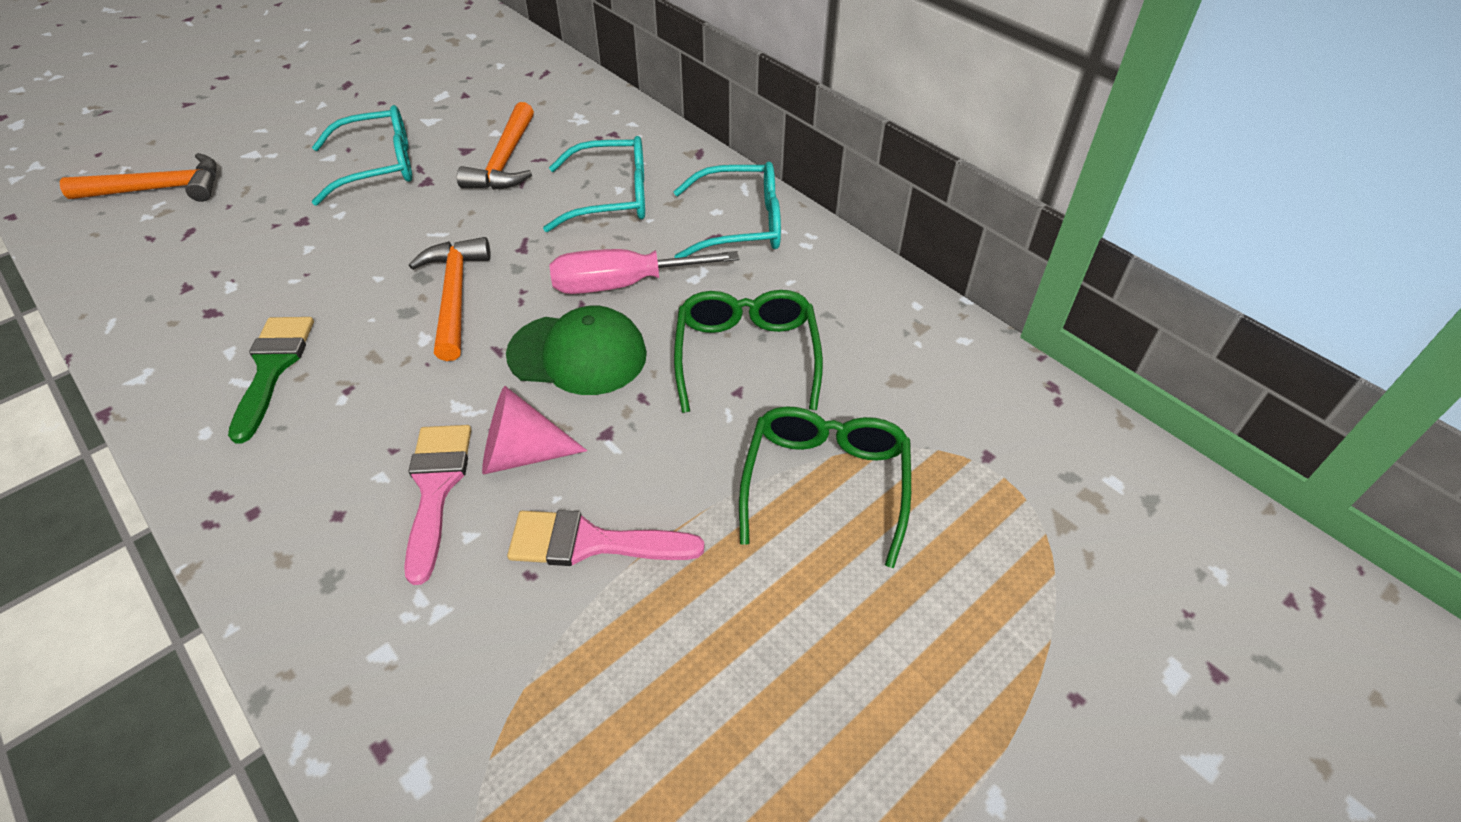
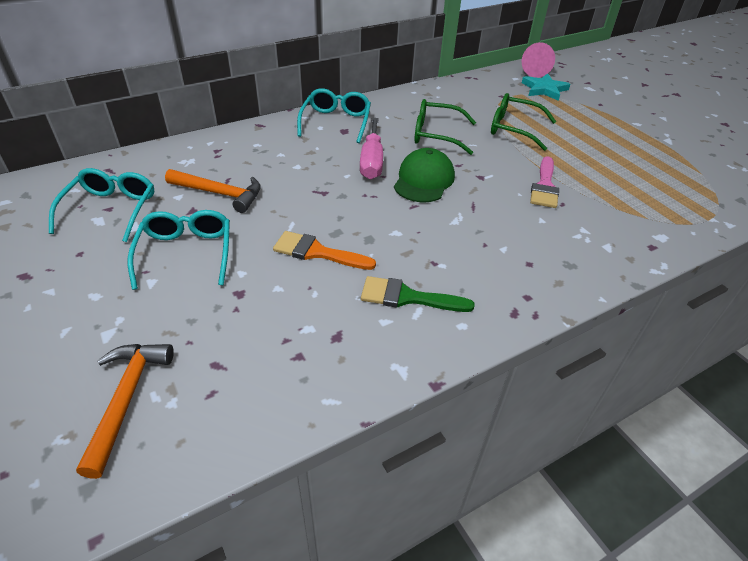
camera: 80 degrees left, 5 degrees down
pink brush [404,425,471,585] -> none
orange hammer [409,237,491,361] -> none
pink cone [482,386,588,475] -> pink cone moved to [522,42,555,78]
turquoise glasses [543,136,645,232] -> turquoise glasses moved to [49,168,154,242]
none -> orange brush [273,231,376,270]
none -> turquoise star [522,73,570,101]

